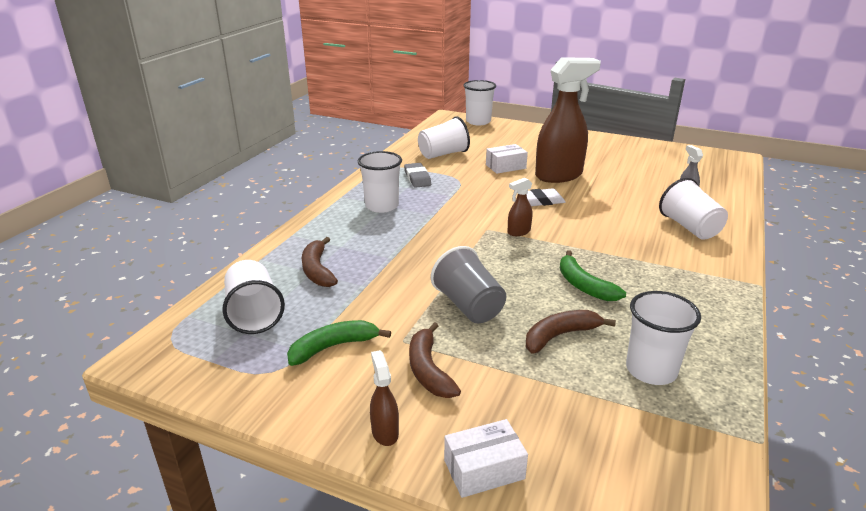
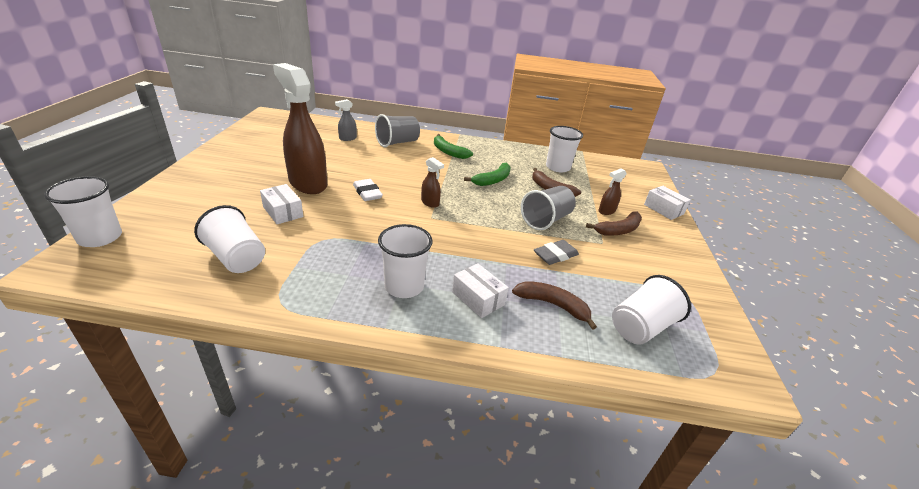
camera: 110 degrees left, 5 degrees up
green banana [287,320,391,366] -> green banana moved to [434,134,473,159]
brown banana [302,237,338,287] -> brown banana turned 120 degrees counterclockwise [512,281,597,330]
brown spray bottle [370,350,399,446] -> brown spray bottle moved to [599,168,627,215]
grey eraser [404,163,431,188] -> grey eraser moved to [534,240,579,265]
white cup [659,178,728,240] -> grey cup [375,114,420,147]
none -> white box [452,263,509,318]

